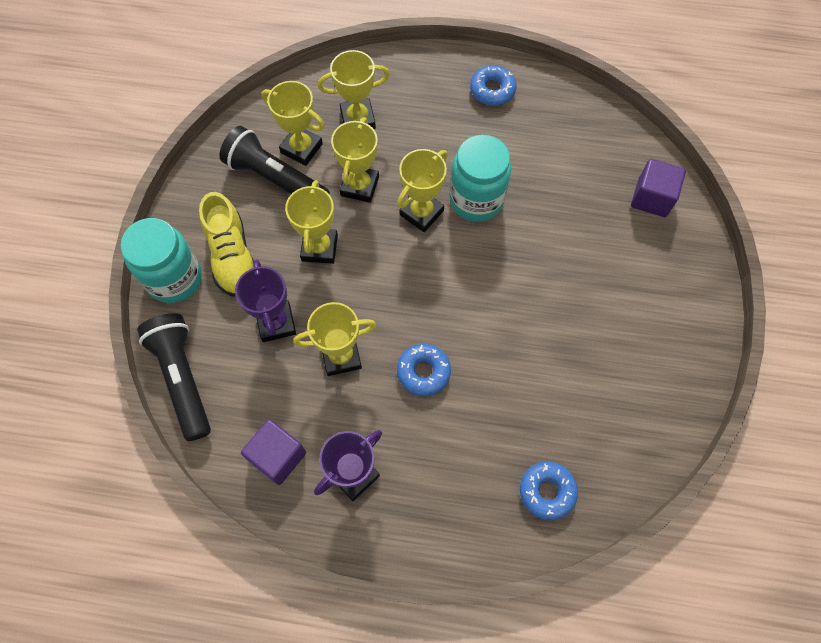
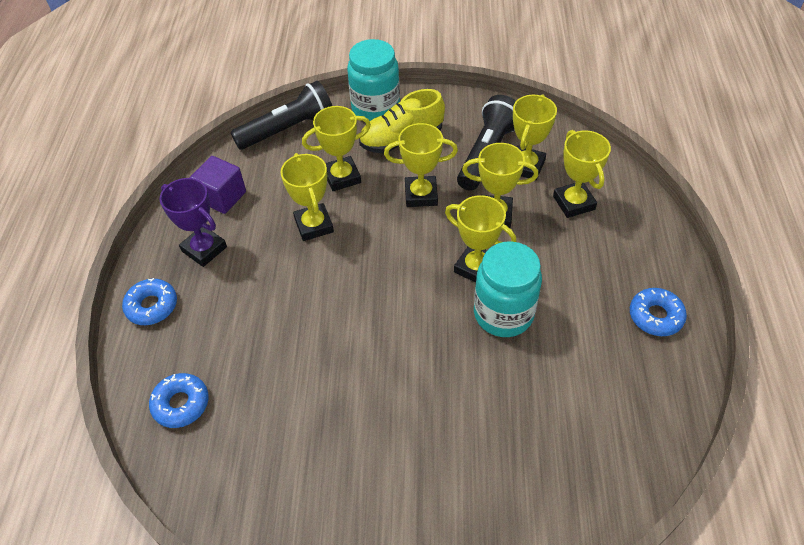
camera: 85 degrees right, 15 degrees down
purple trophy [235,259,296,342] -> yellow trophy [302,106,371,191]
blue donut [397,344,451,396] -> blue donut moved to [122,278,177,325]
purple cube [631,159,686,217] -> none

